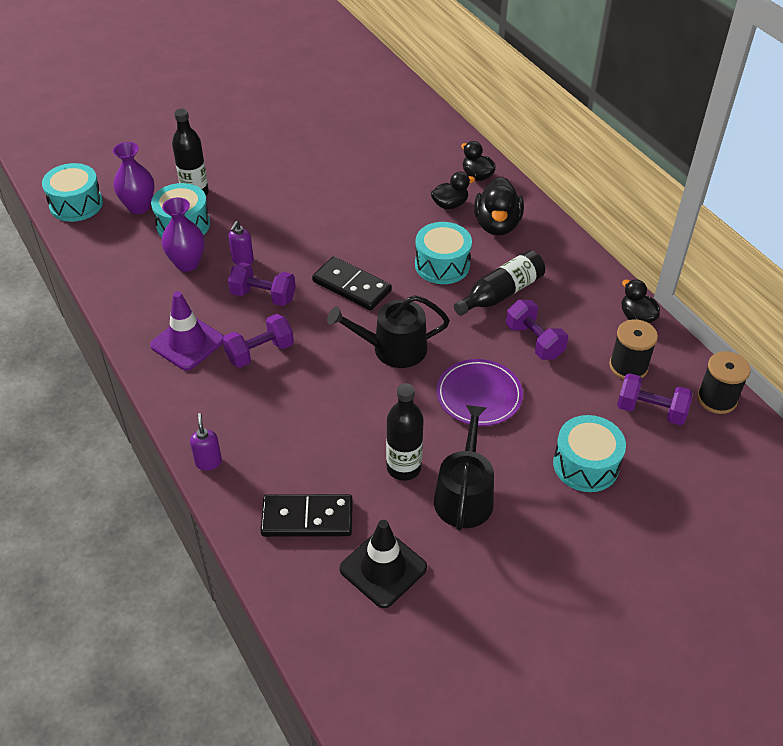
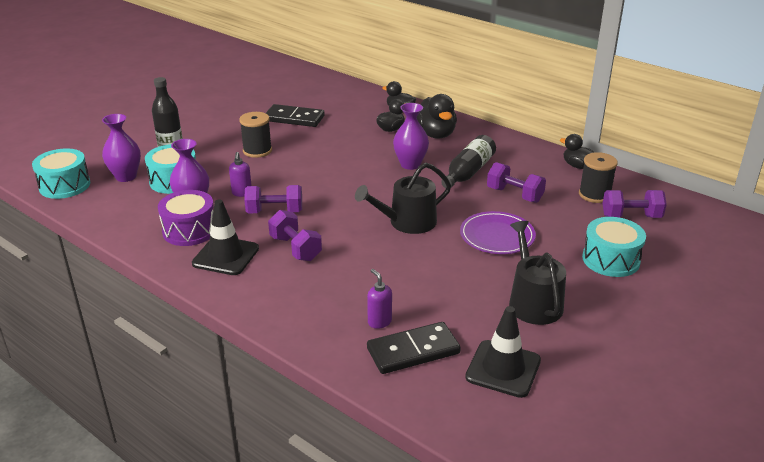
camera: 20 degrees left, 15 degrees down
purple traffic cone [150,291,224,371] -> black traffic cone [192,199,259,275]
purple soap dispenser [190,413,222,471] -> purple soap dispenser moved to [367,269,392,329]
purple dumbbell [223,314,294,368] -> purple dumbbell turned 75 degrees counterclockwise [268,210,322,261]
black domino [312,256,392,311] -> black domino moved to [266,104,325,127]
black bottle [386,383,424,481] -> none
turquoise drum [415,222,472,284] -> purple vase [393,103,429,170]
black spool [697,351,750,414] -> black spool moved to [239,112,272,158]
none -> purple drum [158,190,214,246]

